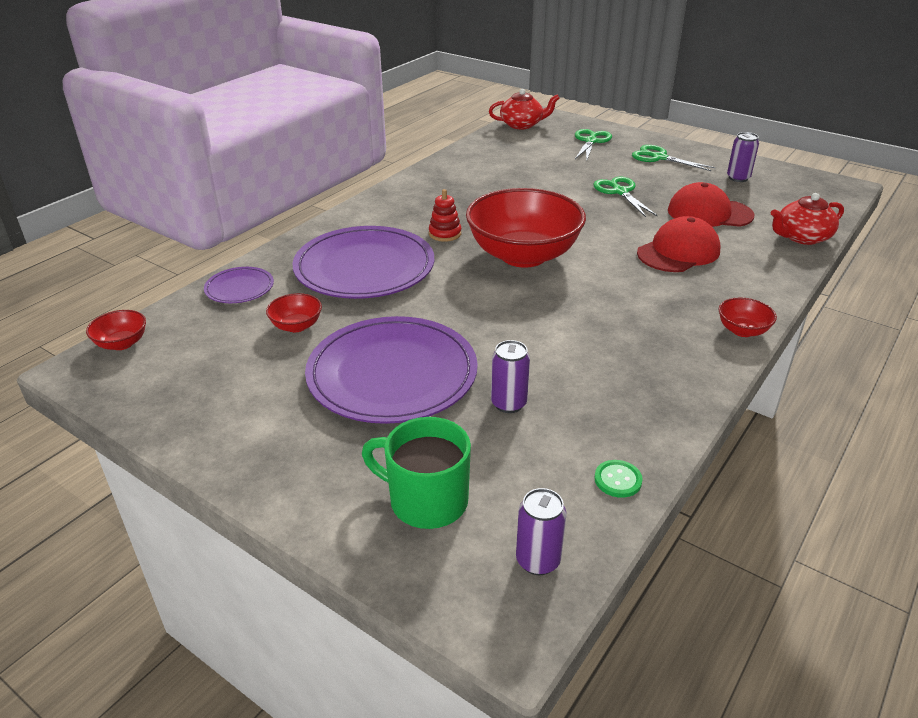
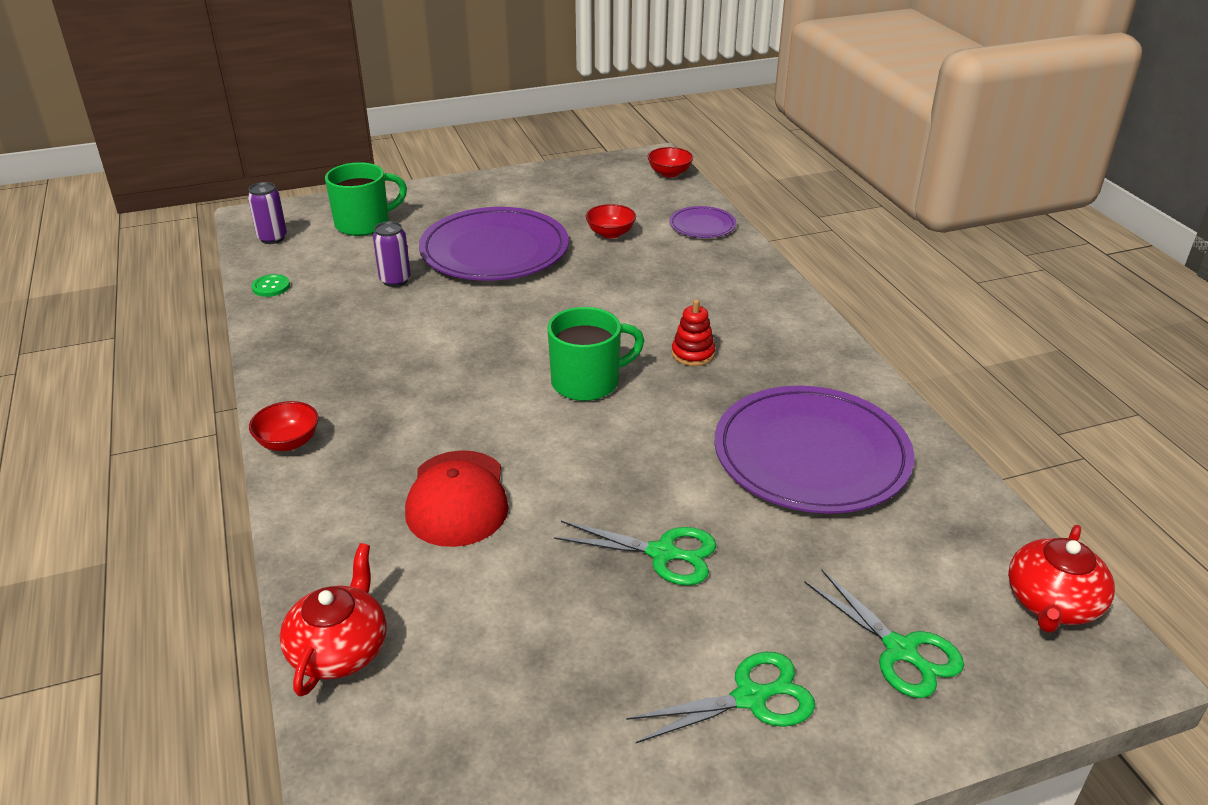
camera: 125 degrees right, 0 degrees up
purple plate [292,226,434,299] -> purple plate moved to [715,386,914,514]
red bowl [466,188,586,268] -> green mug [547,307,644,401]
red cap [668,182,754,227] -> none
purple can [727,132,759,182] -> none

